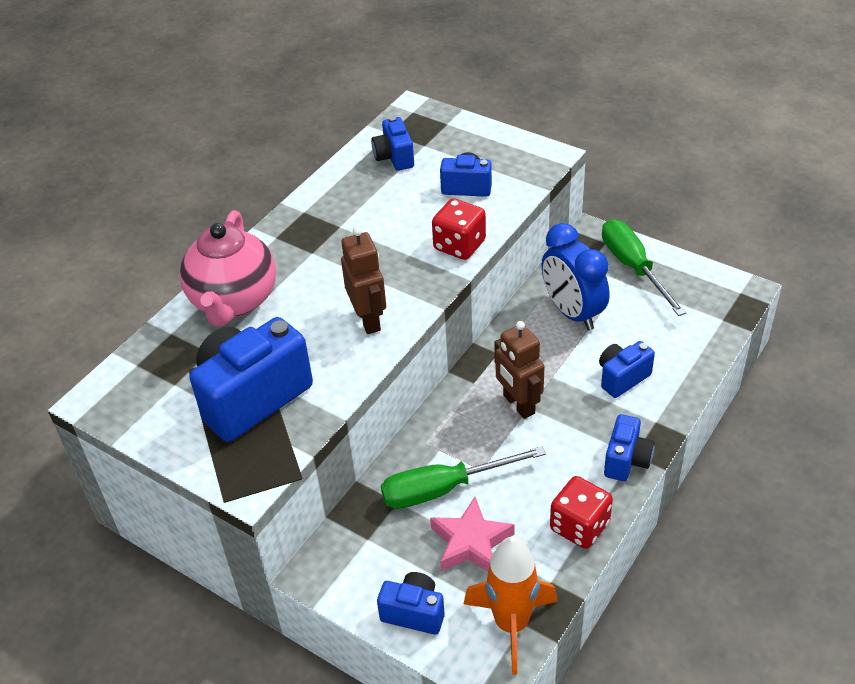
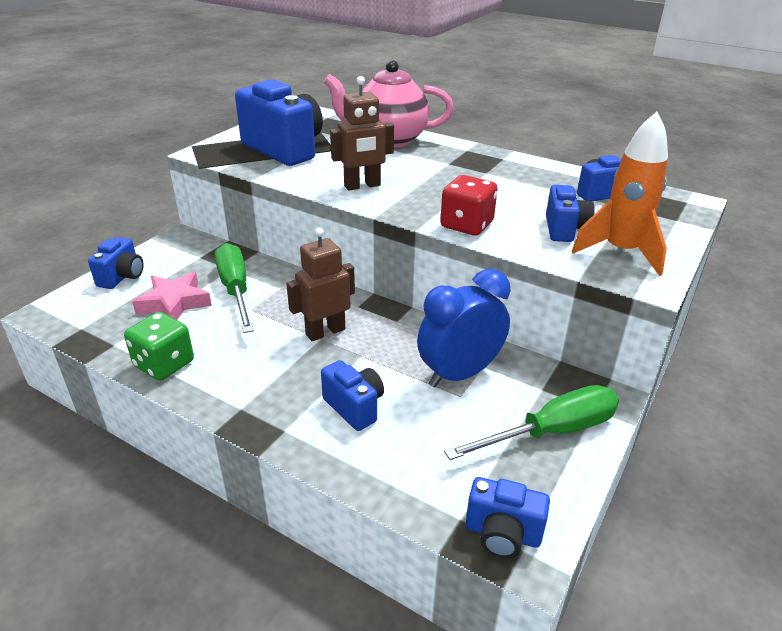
camera: 85 degrees right, 10 degrees down
orange rocket [464,537,558,675] -> orange rocket moved to [572,112,668,276]
red dice [550,476,613,549] -> green dice [124,312,194,381]
blue camera [604,414,655,481] -> blue camera moved to [466,477,550,558]

